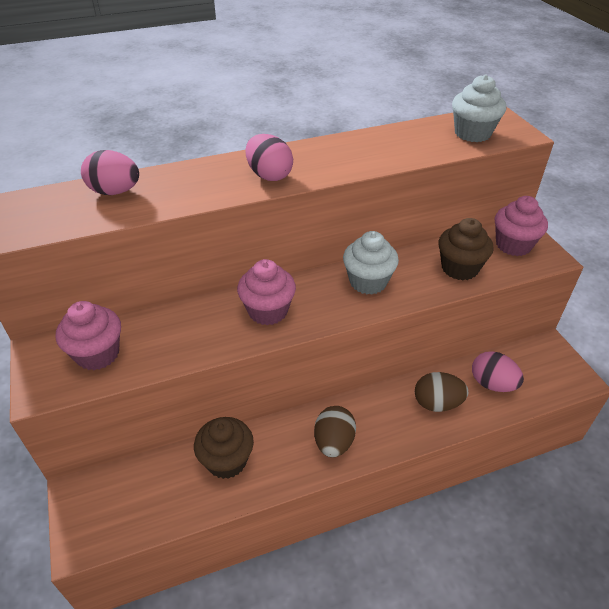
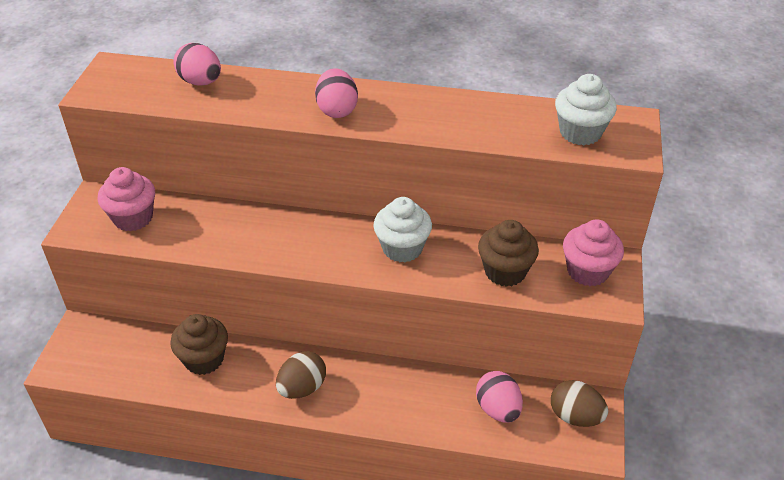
camera: 30 degrees right, 0 degrees up
pink cupcake [237,259,296,325] -> none
brown egg [415,372,468,412] -> brown egg moved to [551,380,608,427]

